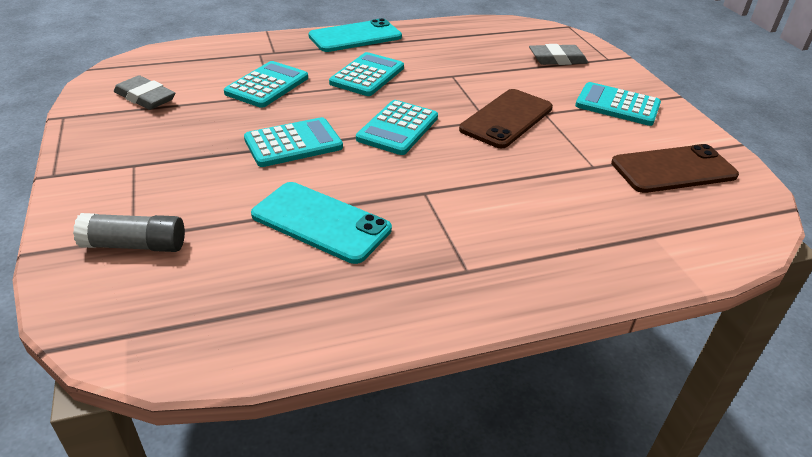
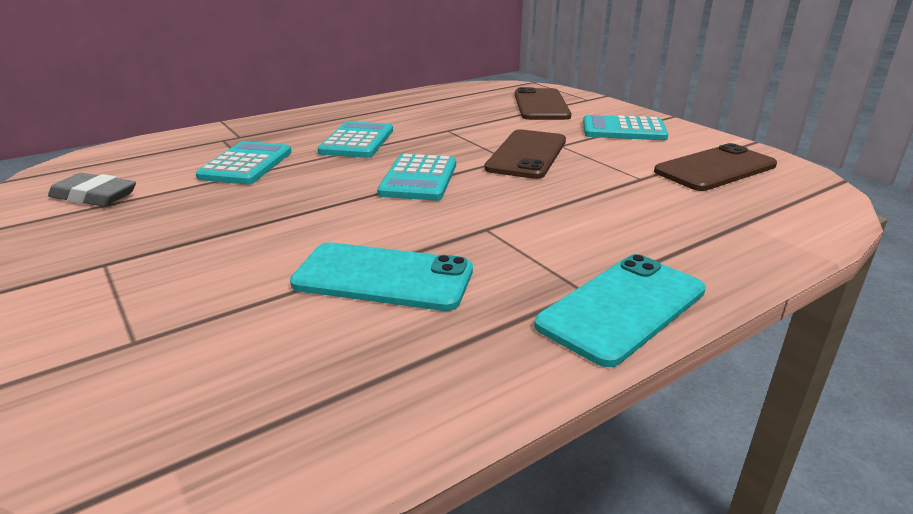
camera: 15 degrees left, 10 degrees down
grey glue stick [73,213,185,252] -> none
turquoise calculator [244,117,343,167] -> none
turquoise phone [308,18,402,52] -> turquoise phone moved to [534,254,706,367]
grey eraser [529,44,588,65] -> brown phone [515,87,571,120]

